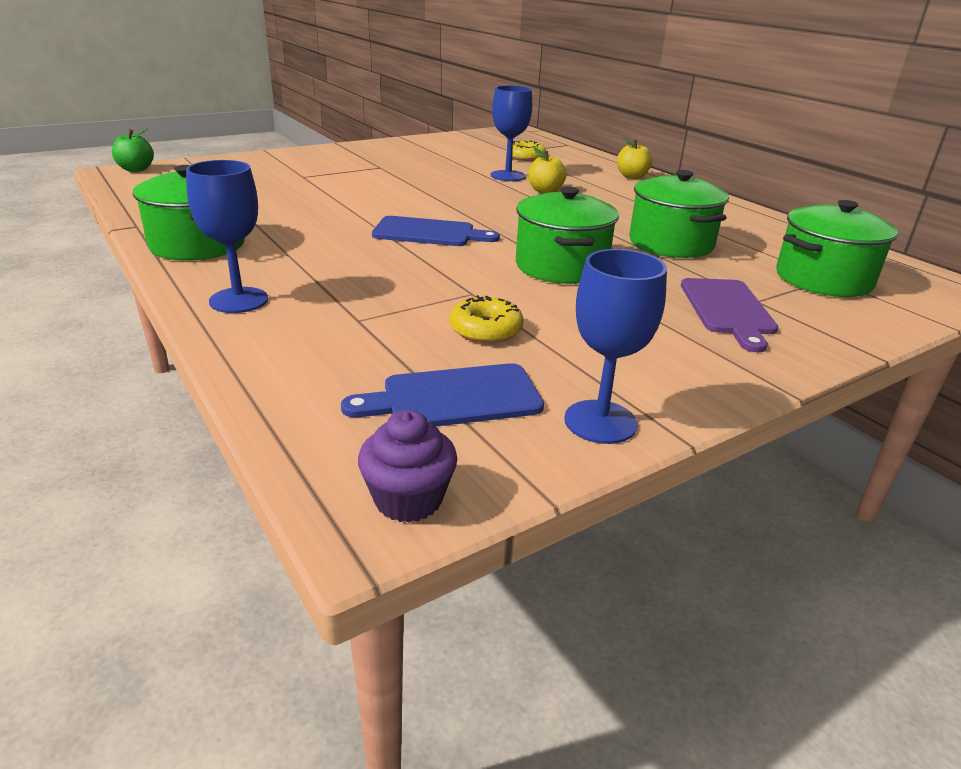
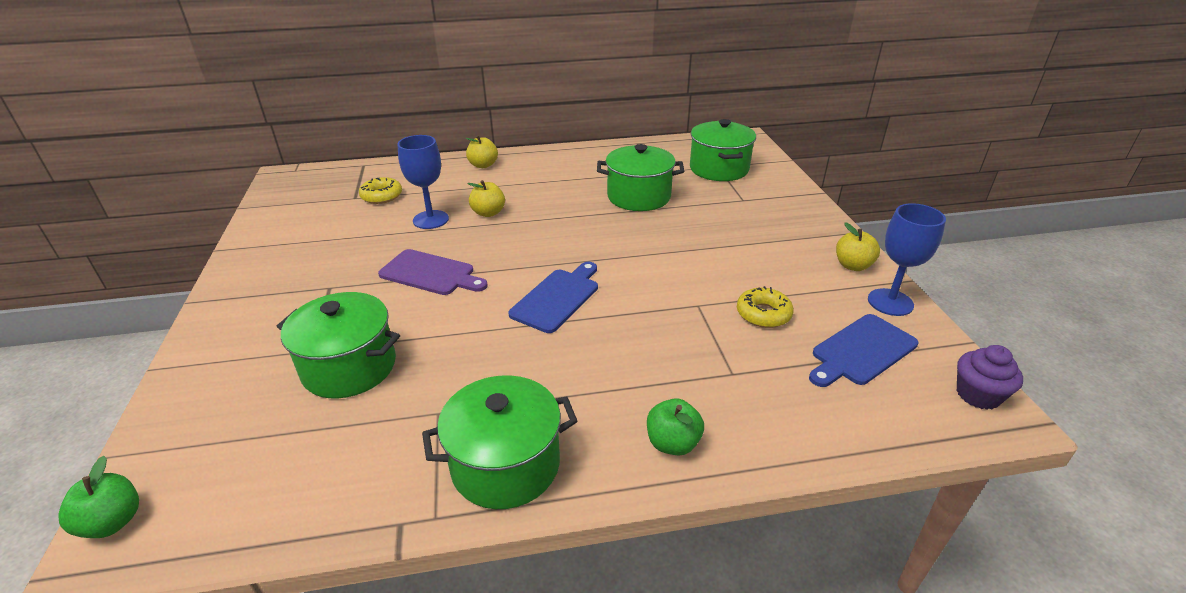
camera: 65 degrees left, 5 degrees up
blue goblet [186,160,268,313] -> green apple [647,398,704,455]
blue cutting board [341,363,544,427] -> blue cutting board turned 45 degrees clockwise [809,314,918,387]
green pot [516,187,619,284] -> green pot moved to [277,292,400,399]
purple cutting board [681,278,778,352] -> purple cutting board moved to [378,249,488,295]
none -> yellow apple [836,222,880,271]

